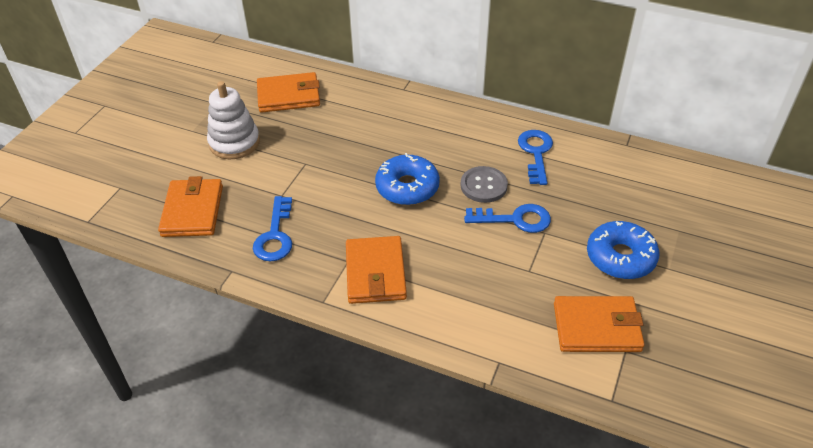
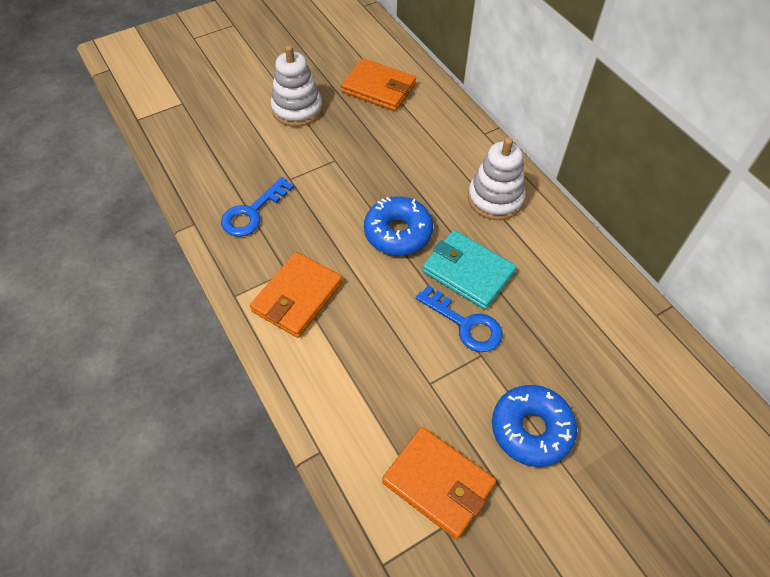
camera: 35 degrees right, 10 degrees up
orange wallet [158,176,223,237] -> none
grey button [460,166,508,203] -> turquoise wallet [422,230,516,310]
blue key [518,130,553,185] -> none
none -> white stacking toy [468,137,526,220]

